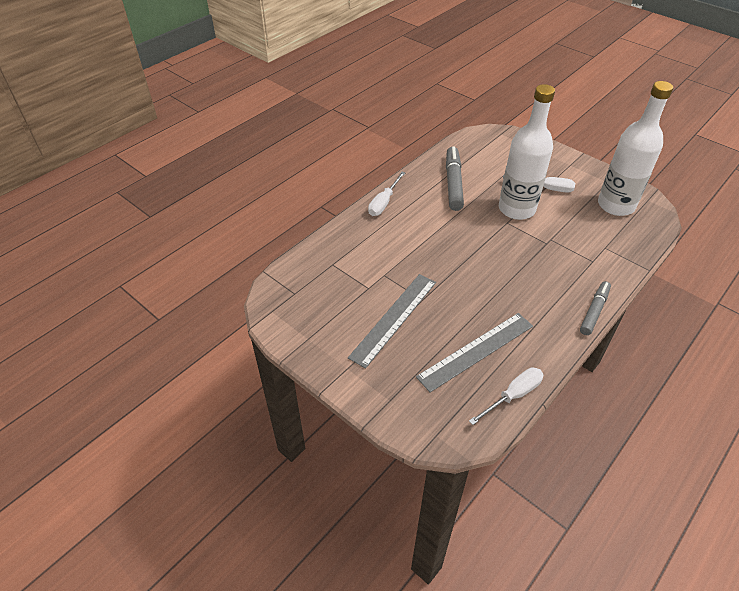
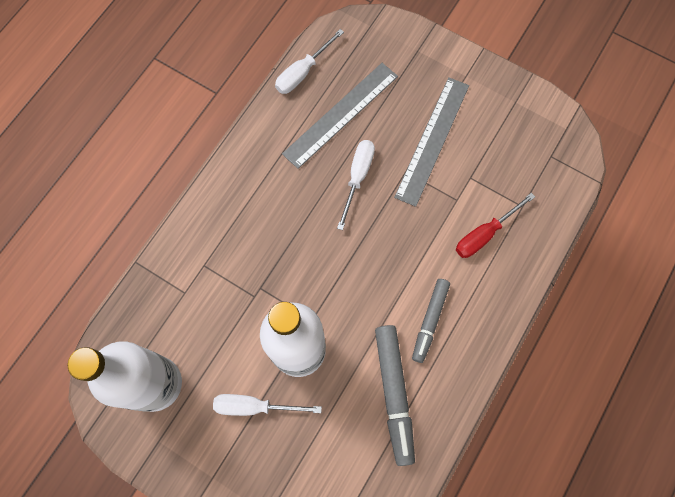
camera: 170 degrees right, 25 degrees up
white screwdriver [368,172,405,216] -> white screwdriver moved to [337,140,375,230]
grey marker [580,281,611,335] -> grey marker moved to [412,279,450,363]
none -> red screwdriver [456,193,535,258]

